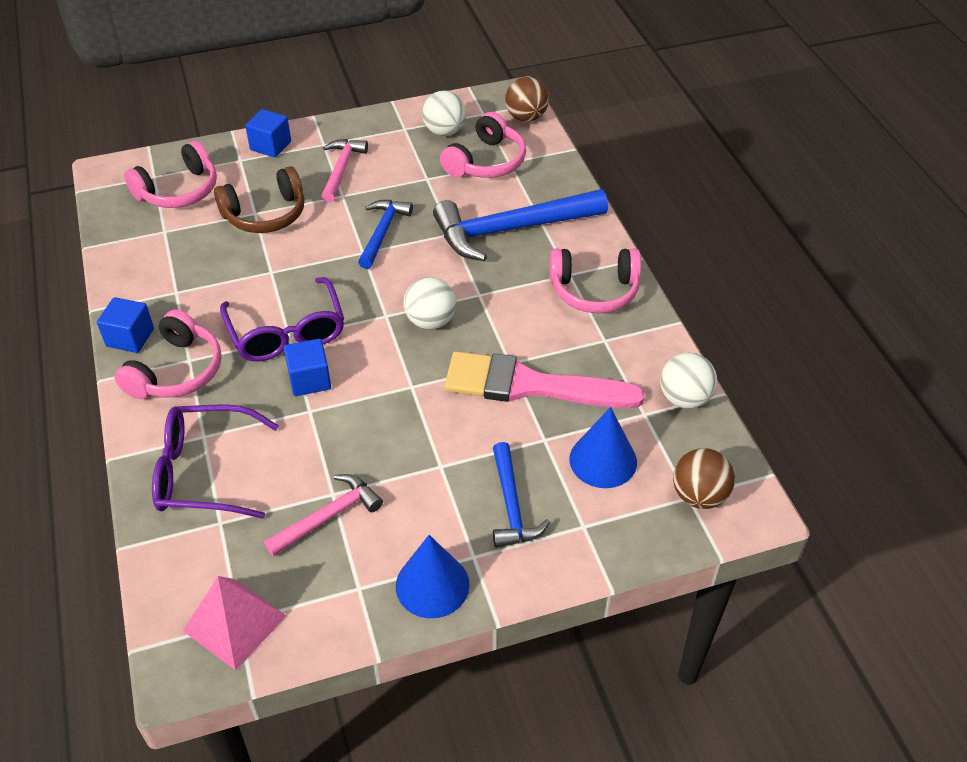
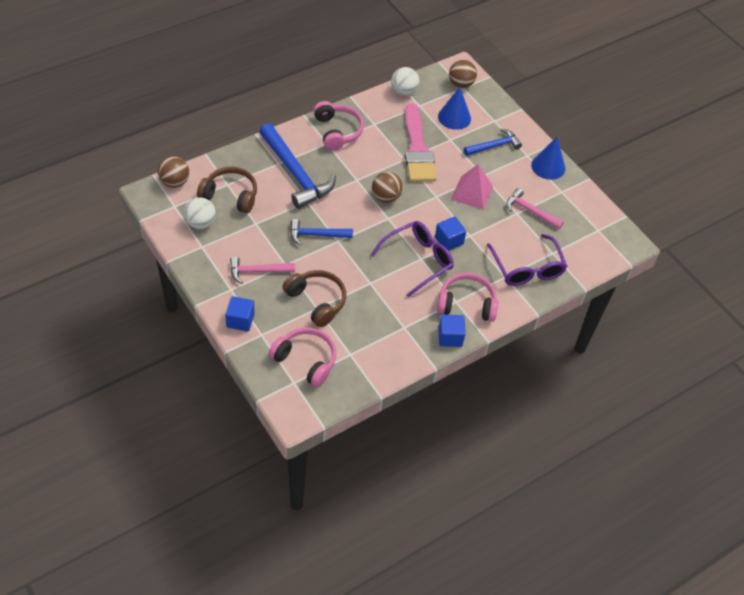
camera: 110 degrees left, 5 degrees up
pink pyramid [183,576,286,671] -> pink pyramid moved to [451,164,493,210]
white ball [403,277,456,330] -> brown ball [372,172,403,203]
pink headphones [440,112,526,178] -> brown headphones [197,167,257,214]

